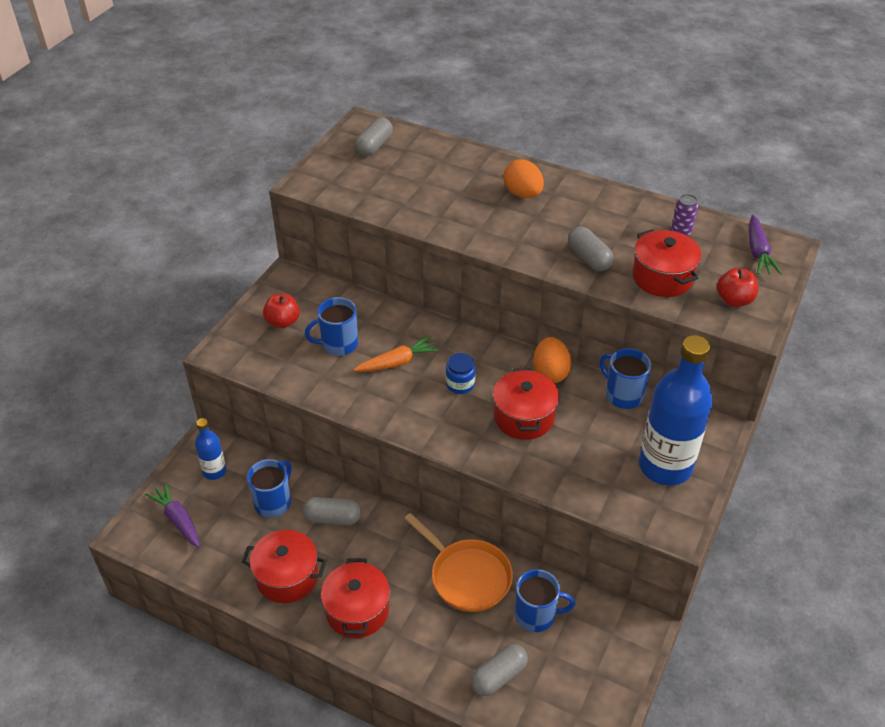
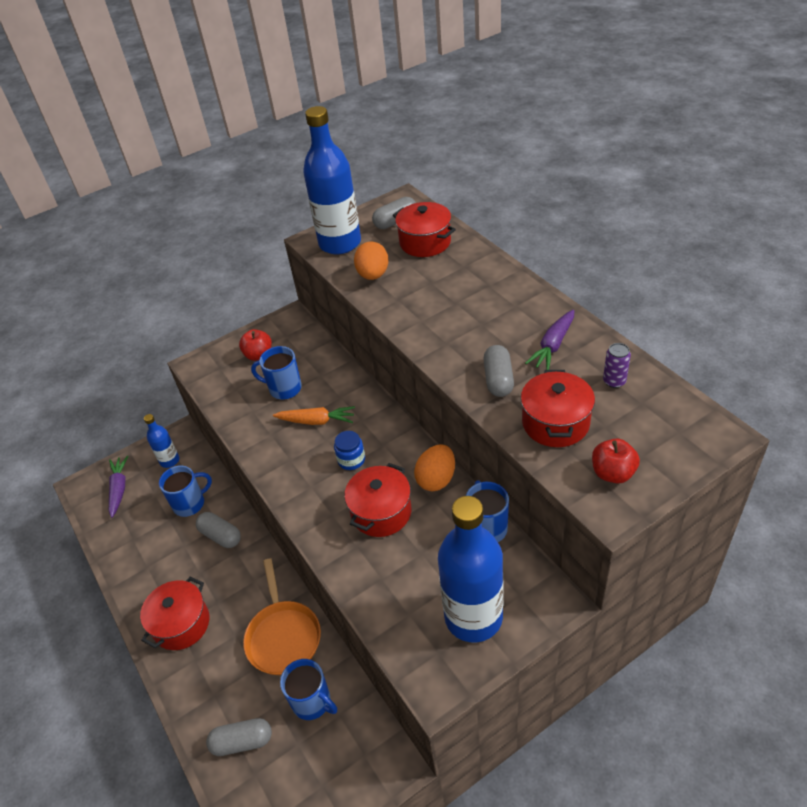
camera: 35 degrees right, 0 degrees up
red pot [242,530,327,603] -> red pot moved to [393,202,456,257]
orange egg [504,159,544,198] -> orange egg moved to [354,242,388,280]
purple carrot [749,215,782,274] -> purple carrot moved to [525,310,574,370]
none -> blue bottle [303,106,361,254]

